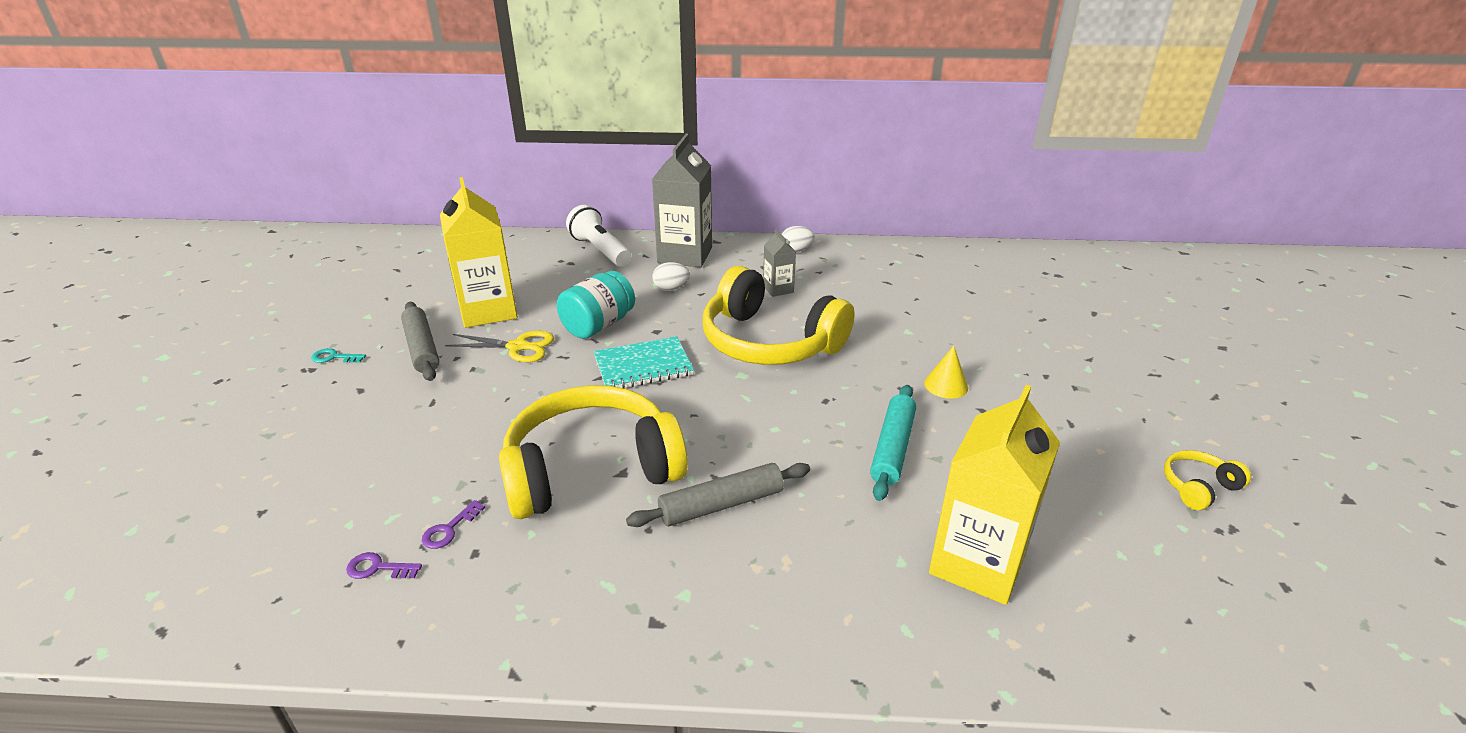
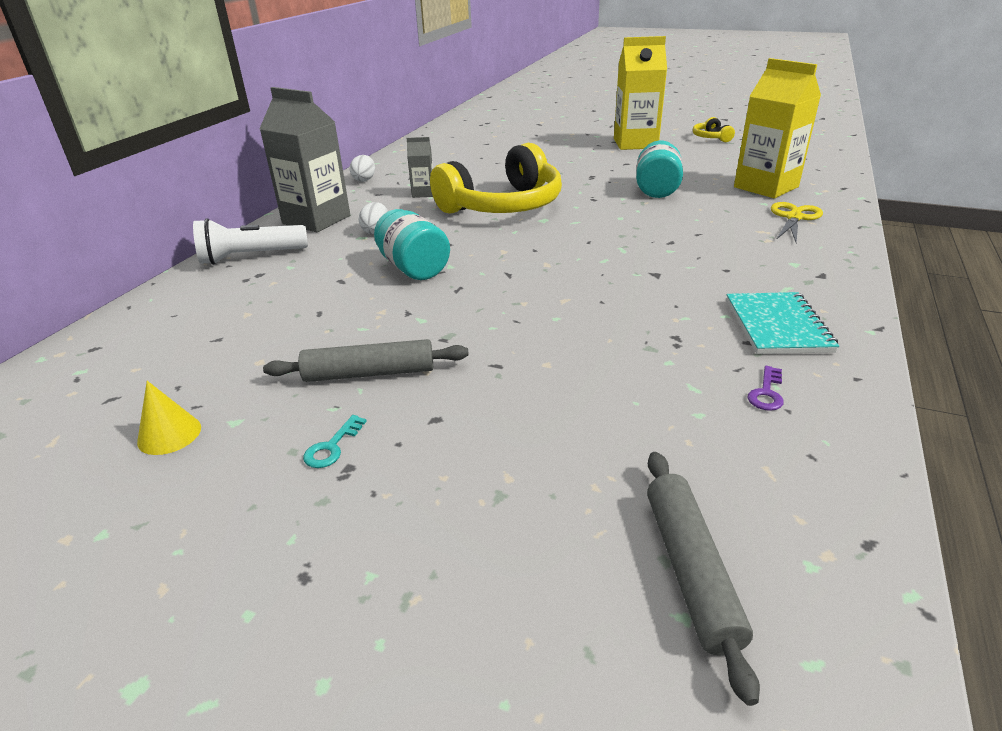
camera: 70 degrees left, 0 degrees up
purple key [422,500,485,549] -> none
yellow carton [440,177,518,328] -> yellow carton moved to [614,36,667,150]
yellow scissors [445,331,554,362] -> yellow scissors moved to [771,202,823,243]
yellow headphones [499,385,688,519] -> none
turquoise notebook [594,336,694,388] -> turquoise notebook moved to [726,292,839,354]
grey rolling pin [626,463,810,527] -> grey rolling pin moved to [647,452,760,706]
turquoise rolling pin [870,385,916,501] -> turquoise jar [636,140,683,198]
yellow cone [924,345,968,399] -> yellow cone moved to [137,381,201,455]

